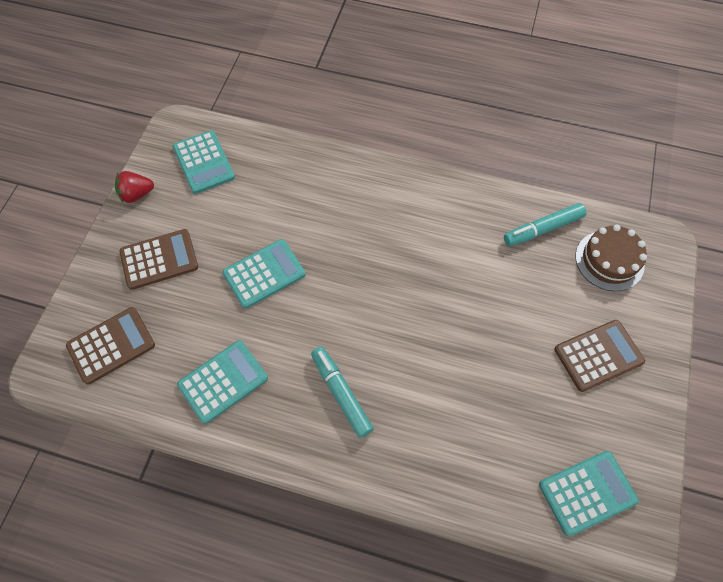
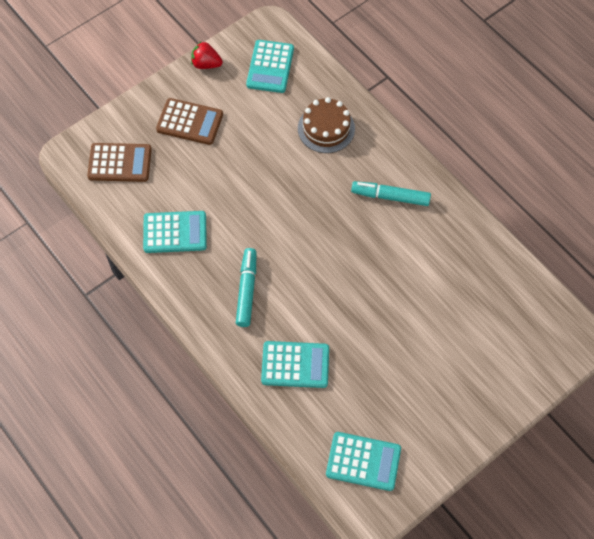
camera: 35 degrees right, 0 degrees up
turquoise calculator [222,239,306,309] -> turquoise calculator moved to [261,341,329,388]
turquoise marker [504,203,587,246] -> turquoise marker moved to [351,181,431,206]
brown calculator [555,320,645,392] -> none
brown cake [576,225,647,291] -> brown cake moved to [298,97,355,153]

